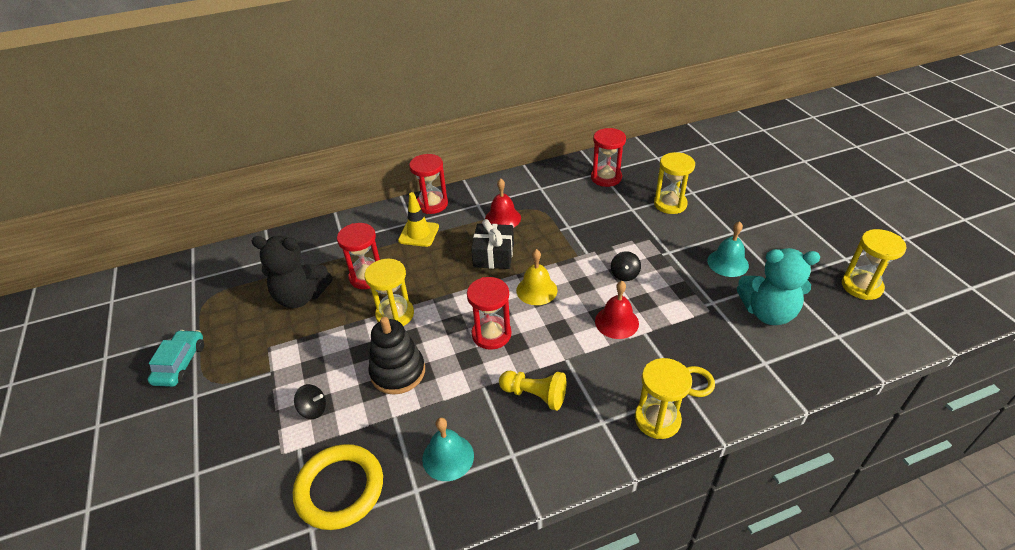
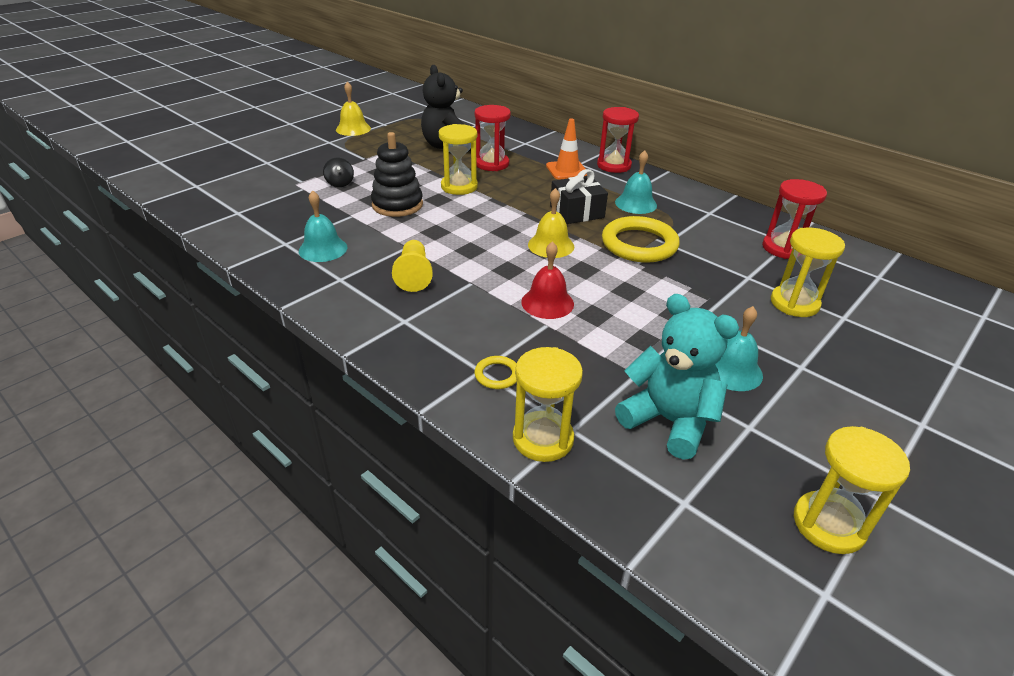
camera: 60 degrees right, 5 degrees down
turquoise car [147,330,204,387] -> yellow bell [336,82,371,136]
yellow ring [293,444,383,530] -> yellow ring moved to [602,216,680,263]
yellow traffic cone [398,192,439,247] -> orange traffic cone [546,118,587,179]
red hourglass [467,277,511,350] -> none
red bell [485,178,521,228] -> turquoise bell [615,150,657,214]
black spinning top [611,251,641,281] -> none
yellow hourglass [635,358,692,439] -> yellow hourglass moved to [513,347,583,462]
turquoise teddy bear [737,248,820,325] -> turquoise teddy bear turned 150 degrees clockwise [615,294,739,460]

